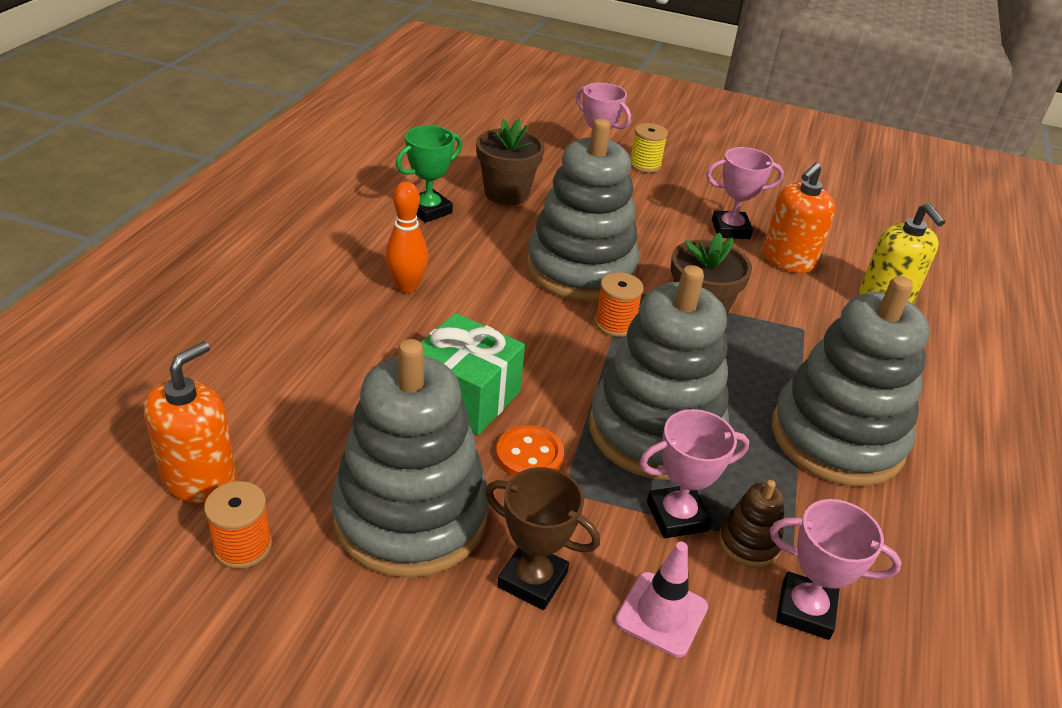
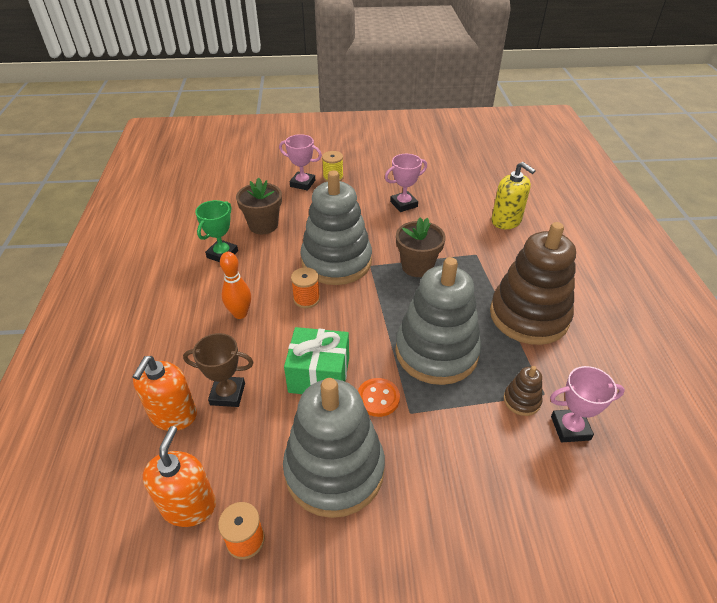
camera: 20 degrees left, 5 degrees up
brown trophy [485,467,600,610] -> brown trophy moved to [183,333,254,407]
orange spool [595,272,644,337] -> orange spool moved to [291,267,320,308]
pink traffic cone [615,542,708,657] -> none
pink trophy [639,409,749,538] -> none
orange soap dispenser [763,163,835,273] -> orange soap dispenser moved to [133,356,197,431]
grey stacking toy [772,276,930,486] -> brown stacking toy [490,222,576,345]

